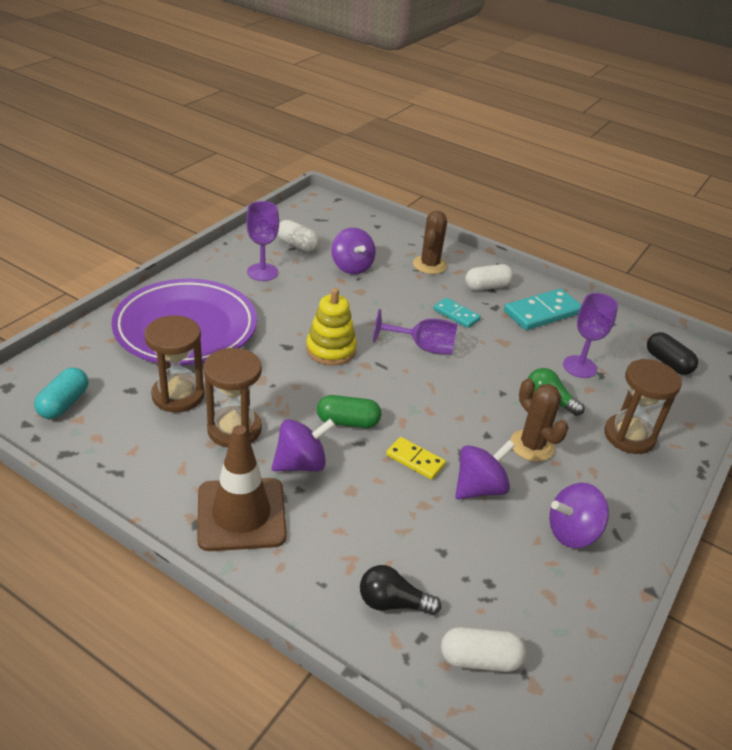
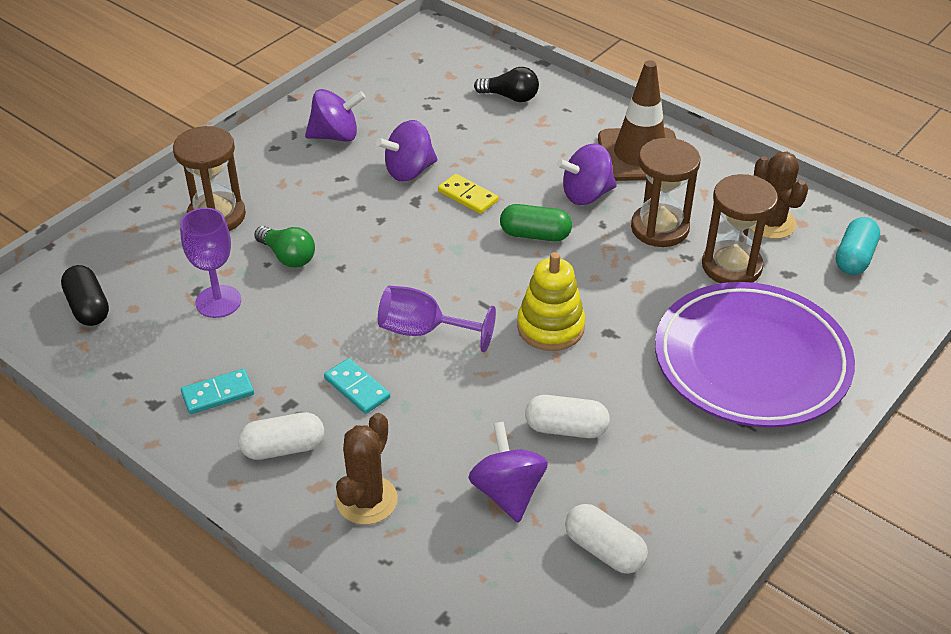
camera: 170 degrees left, 5 degrees up
purple goblet [246,201,279,281] -> none
white capsule [441,627,526,672] -> white capsule moved to [525,395,610,438]
turquoise domino [504,289,581,330] -> turquoise domino [181,369,254,414], size x0.58
brown cactus [510,378,569,462] -> brown cactus moved to [750,152,809,239]

